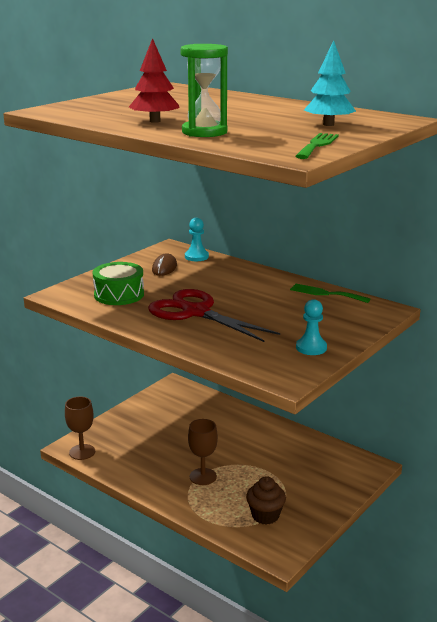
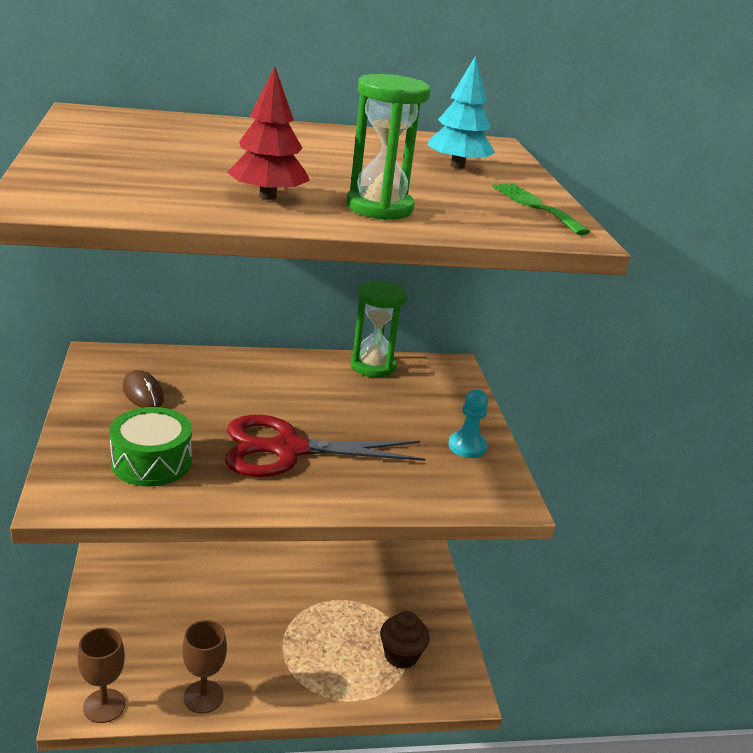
camera: 50 degrees left, 5 degrees up
turquoise pawn [185,218,209,261] -> none
brown goblet [188,419,218,485] -> brown goblet moved to [182,620,227,713]
green fork [290,284,370,303] -> green hourglass [350,281,407,377]

